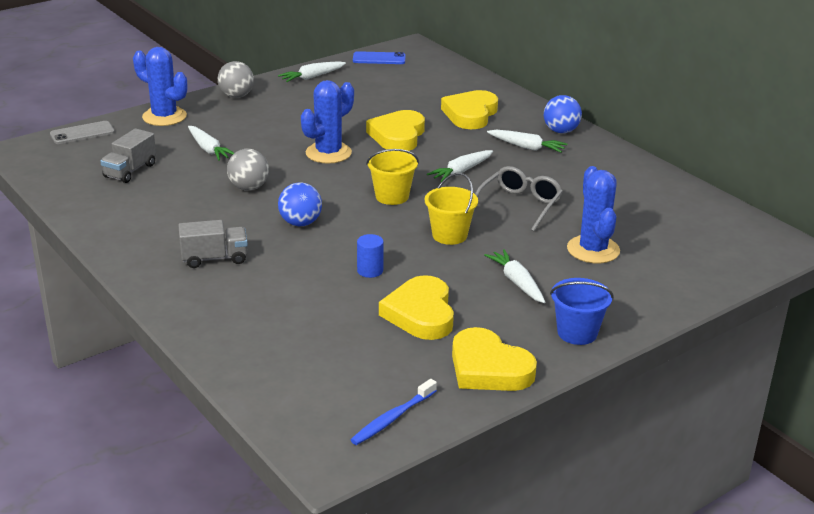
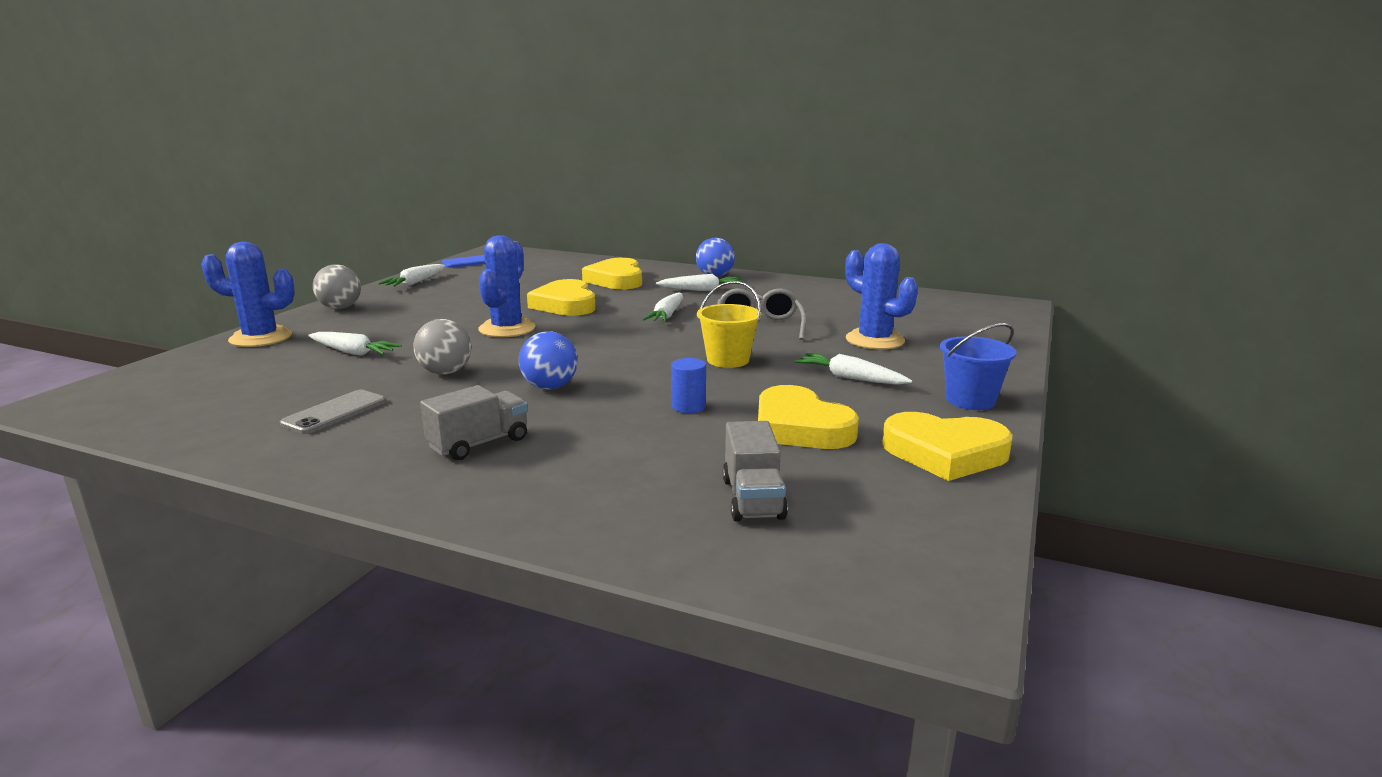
camera: 30 degrees left, 10 degrees down
grey phone [50,121,115,144] -> grey phone moved to [280,390,386,434]
grey truck [100,128,156,183] -> grey truck moved to [722,421,788,521]
blue toothbrush [351,379,437,445] -> none
yellow bucket [366,149,419,205] -> none

